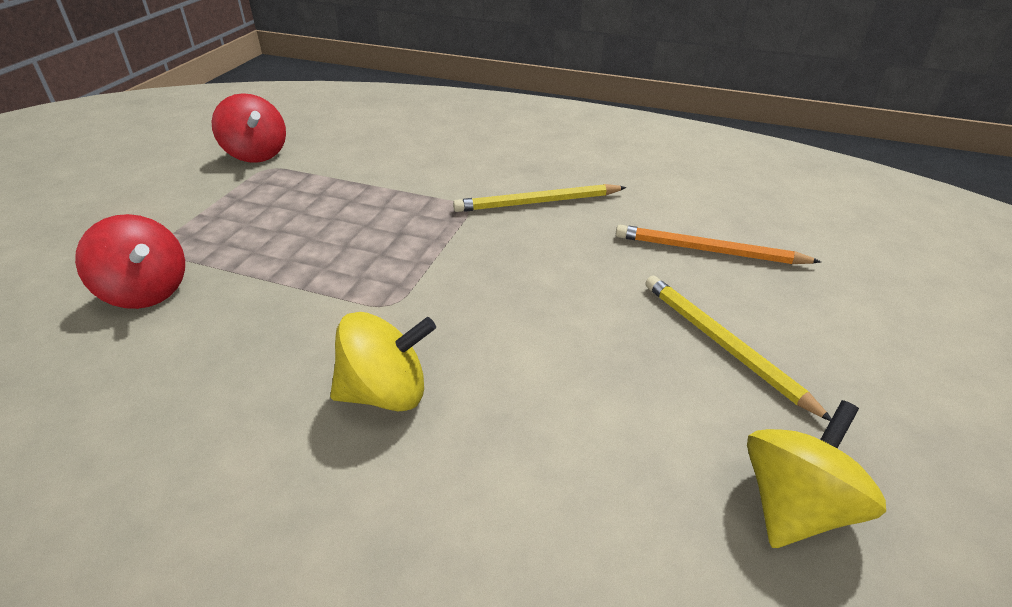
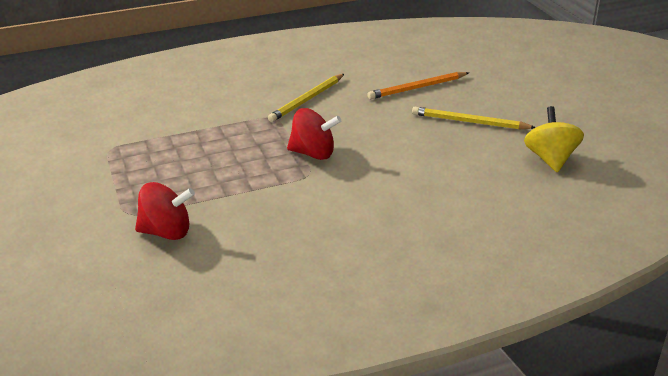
camera: 40 degrees left, 5 degrees down
red spinning top [212,93,286,163] -> red spinning top moved to [287,108,341,160]
yellow spinning top [330,312,436,411] -> none

